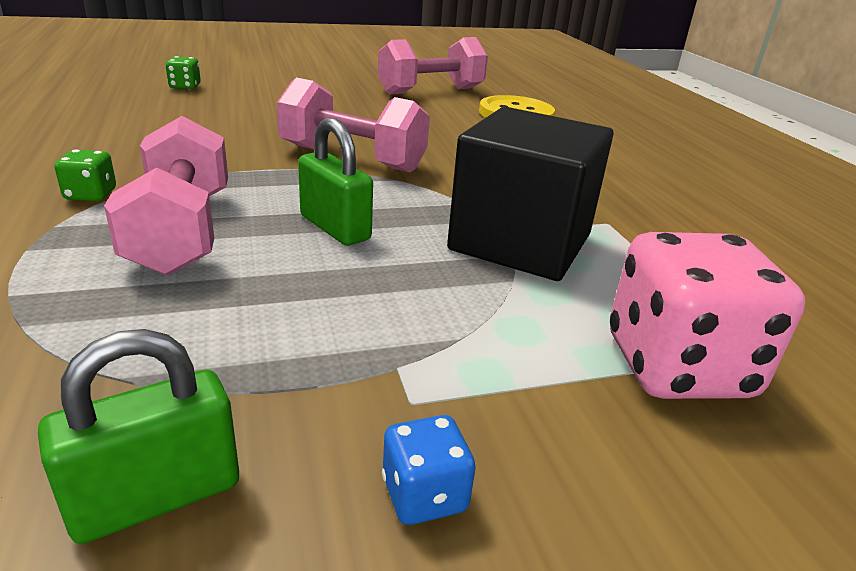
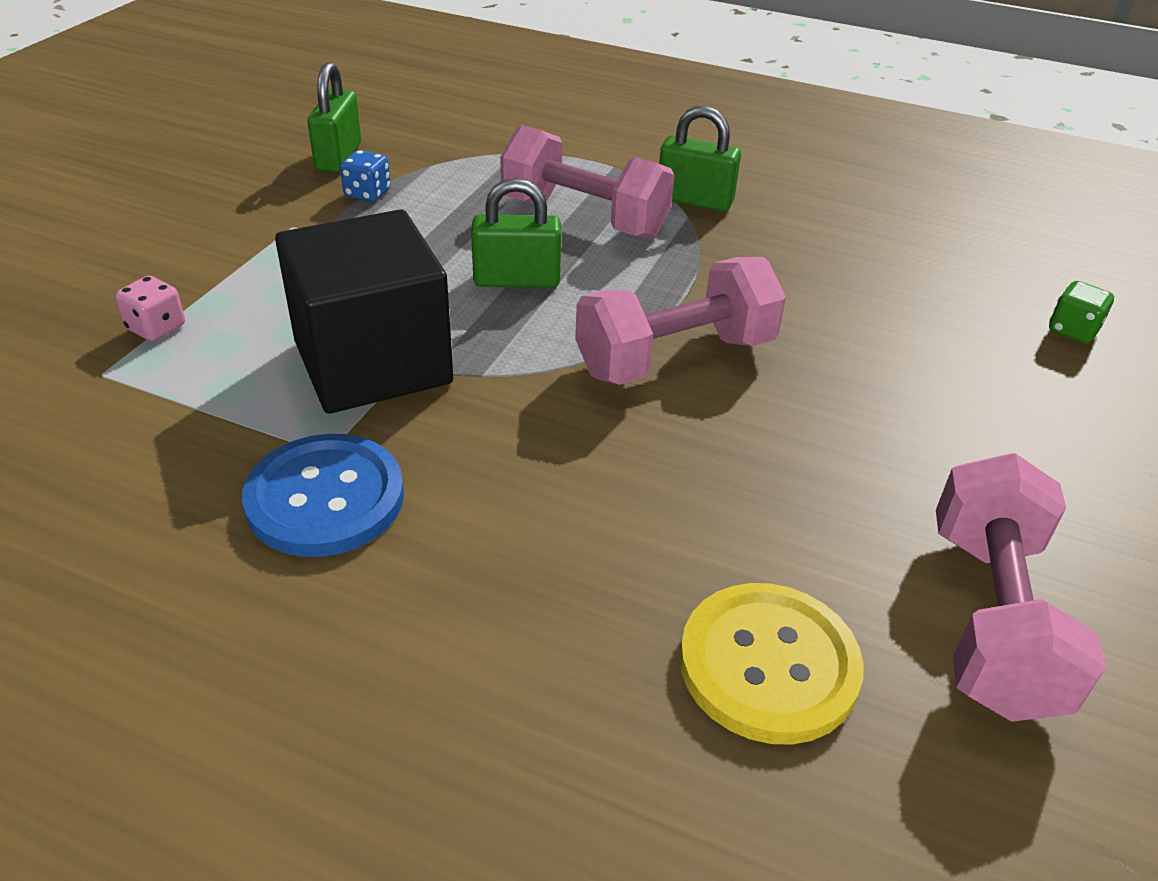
camera: 130 degrees right, 10 degrees up
green dice [55,149,116,201] -> green padlock [659,106,741,212]
blue dice [382,415,476,525] -> blue dice moved to [340,150,391,202]
pink dice [610,232,806,399] -> pink dice [115,276,185,341], size x0.45
none -> blue button [242,434,404,557]

